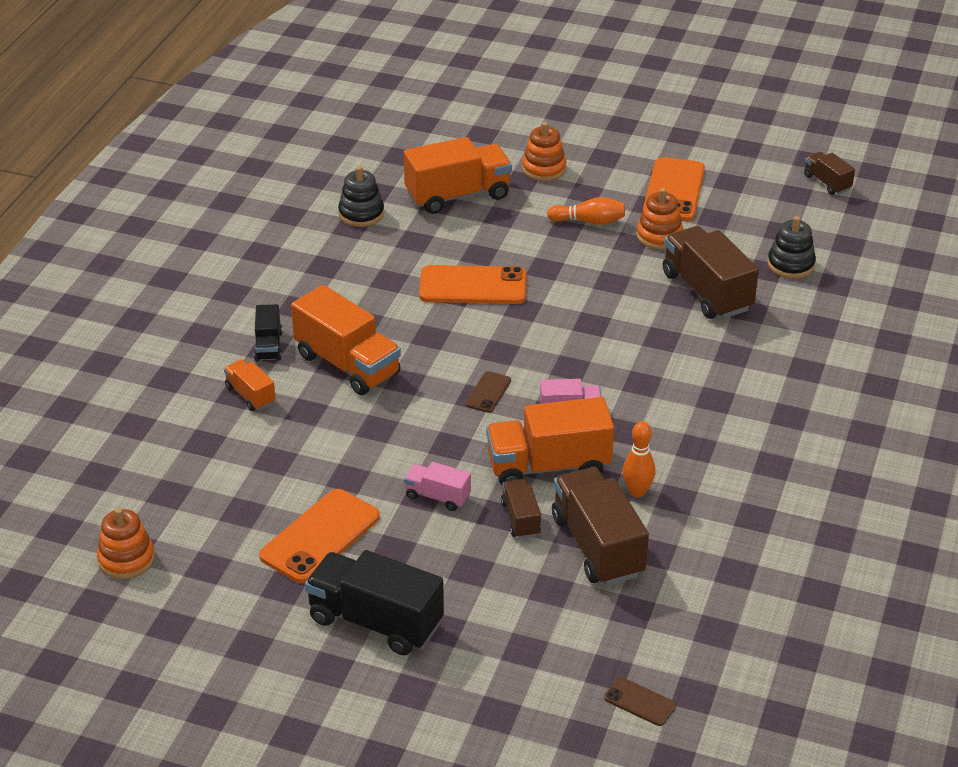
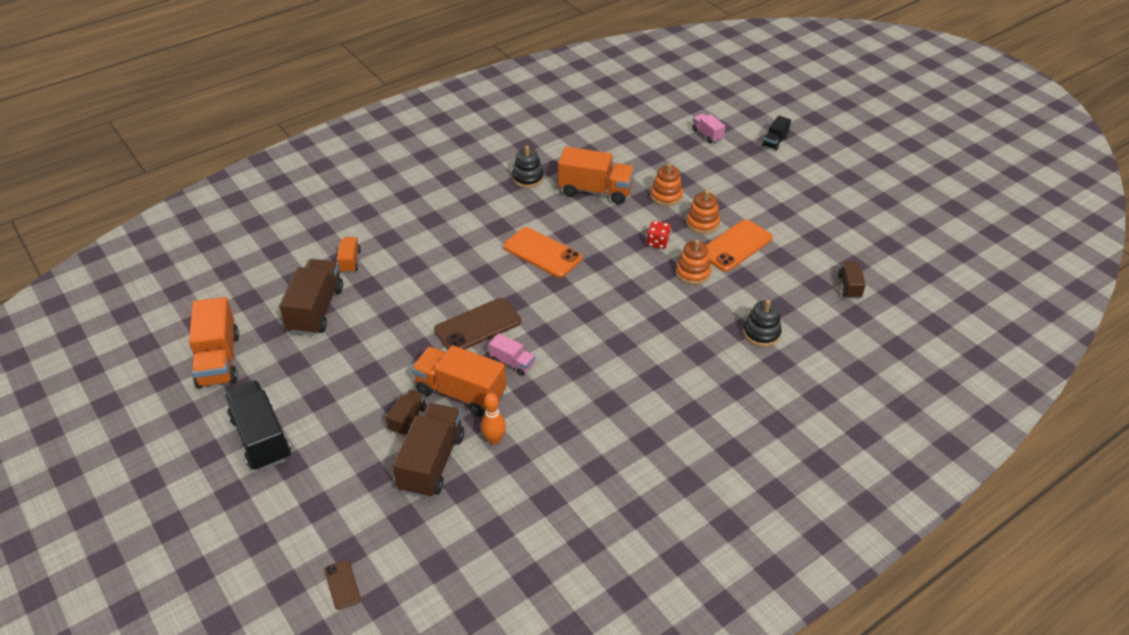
camera: 35 degrees right, 5 degrees up
orange stacking toy [97,508,155,579] -> orange stacking toy moved to [686,190,720,234]
black truck [254,304,283,361] -> black truck moved to [762,116,791,151]
orange phone [259,489,380,583] -> none
orange truck [291,285,401,395] -> orange truck moved to [189,297,239,388]
pink truck [404,462,471,511] -> pink truck moved to [692,114,725,143]
brown phone [466,371,511,413] -> brown phone [434,298,521,350], size x2.00
orange bowling pin [547,197,625,225] -> red dice [647,221,671,249]
brown truck [663,226,759,319] -> brown truck moved to [279,259,343,335]

